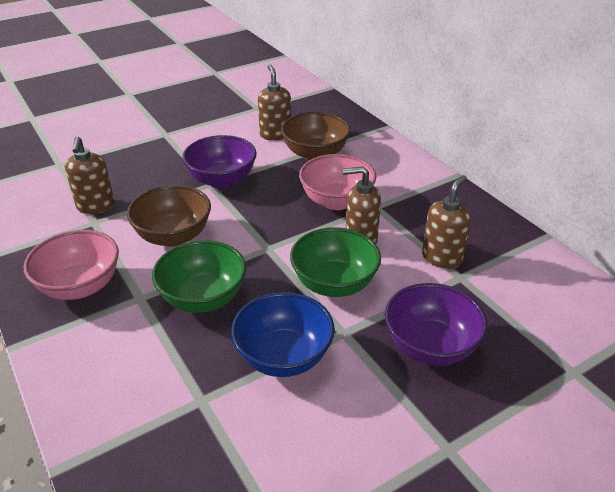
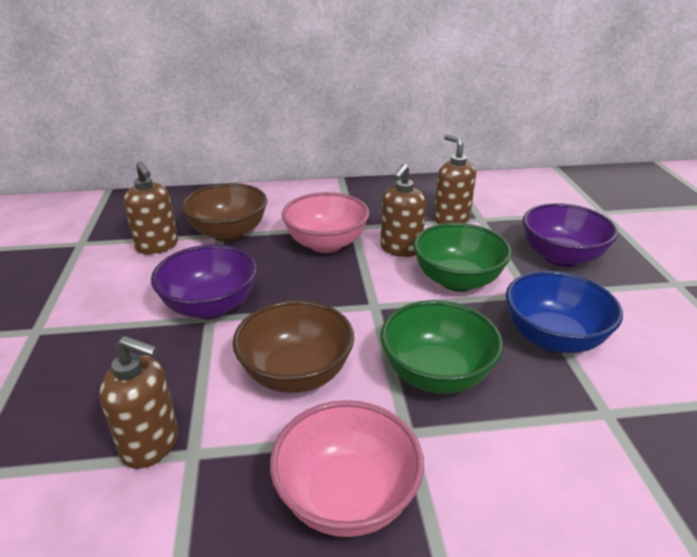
camera: 65 degrees left, 5 degrees down
brown soap dispenser [258,65,291,141] -> brown soap dispenser turned 135 degrees counterclockwise [124,161,178,255]

